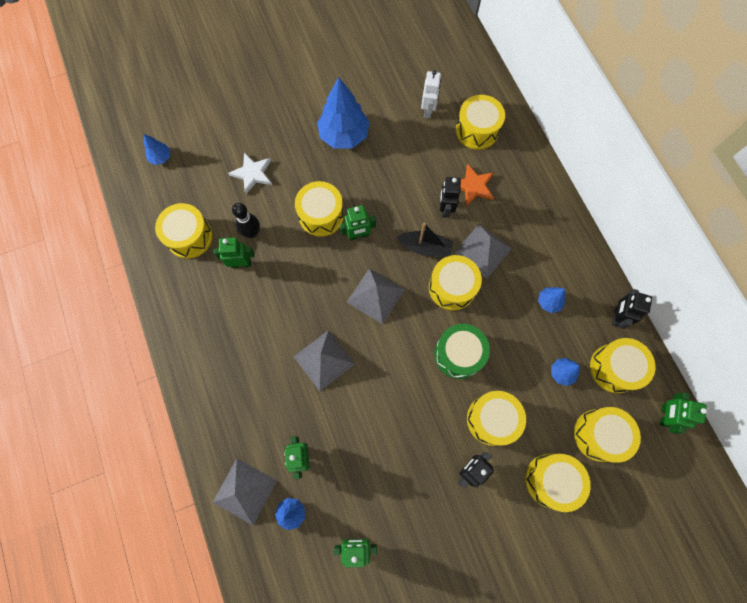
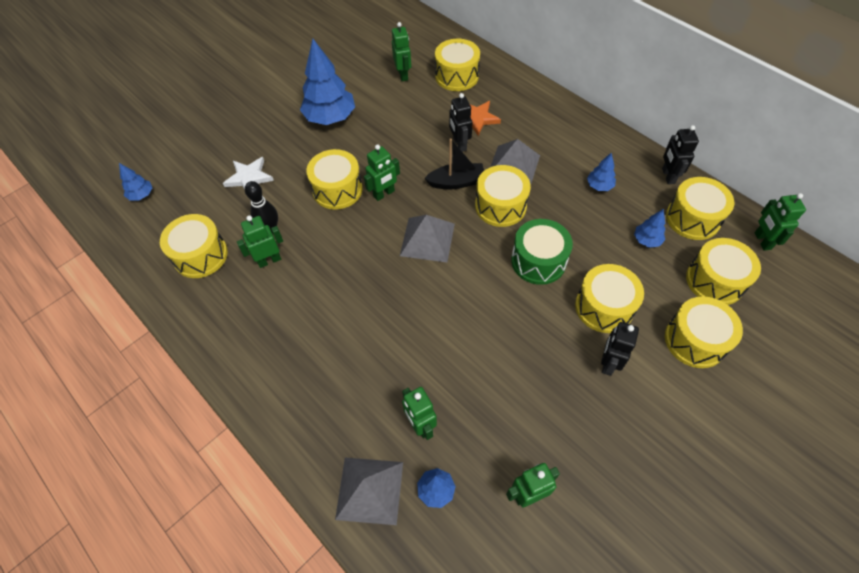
camera: 20 degrees left, 15 degrees down
grey pyramid [294,330,355,391] -> none
white robot [421,70,441,118] -> green robot [392,22,411,81]

